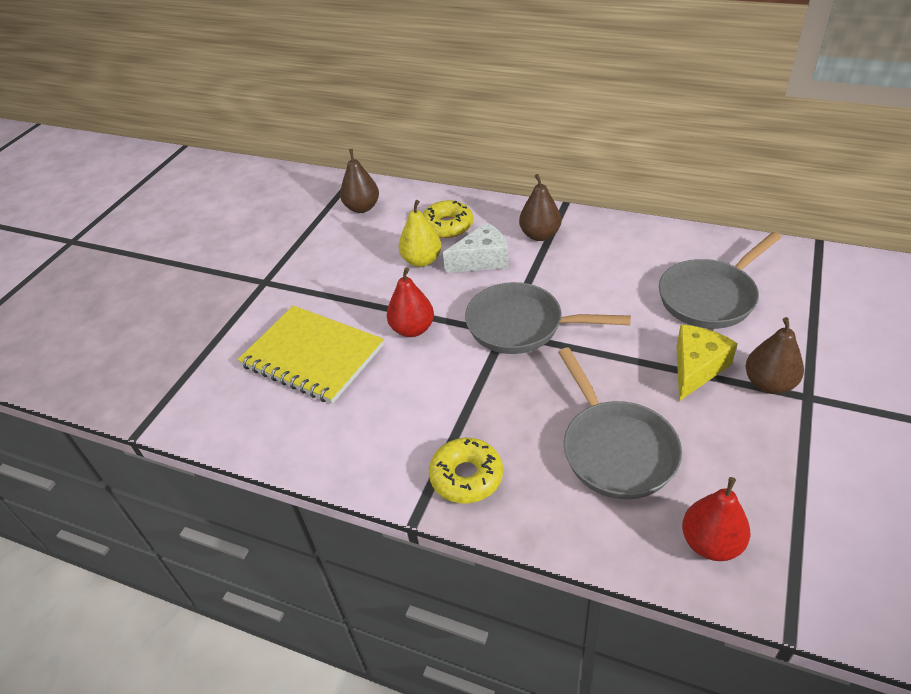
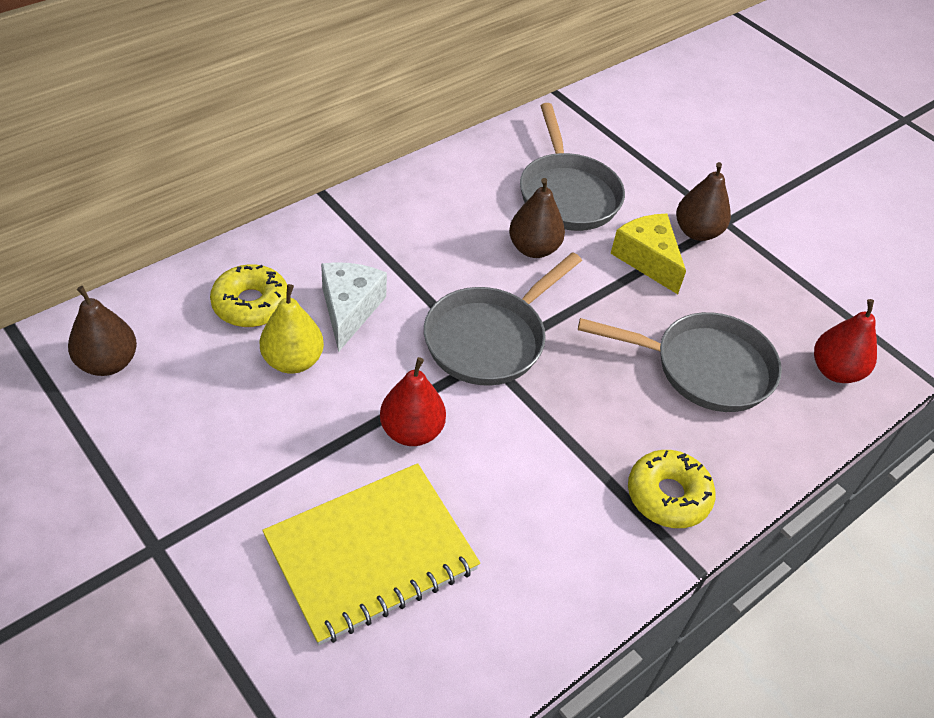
camera: 70 degrees left, 5 degrees up
brown pear [519,174,561,241] -> brown pear moved to [509,178,565,258]

